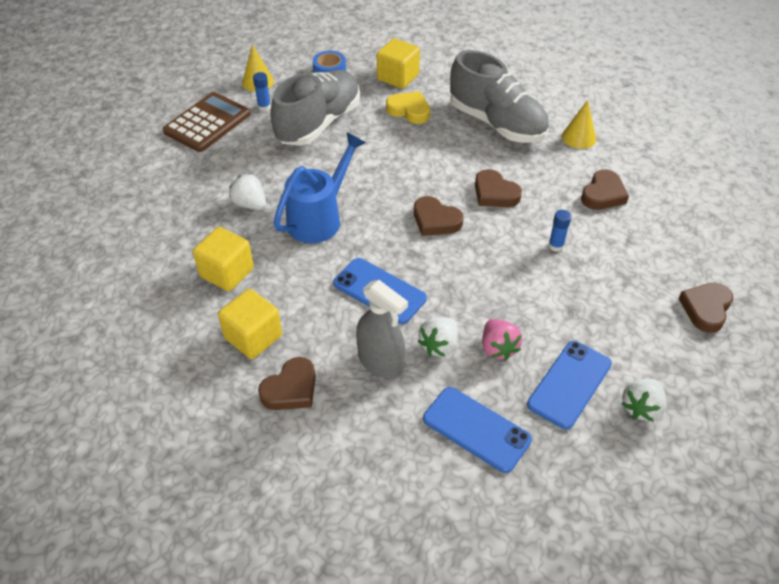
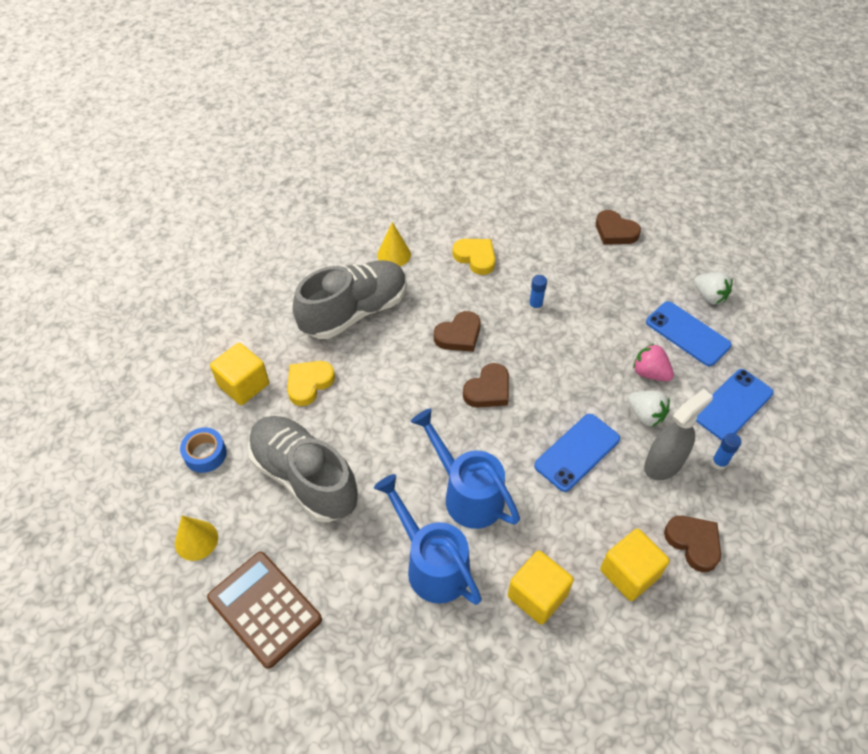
camera: 80 degrees left, 5 degrees up
white strawberry [229,174,266,210] -> blue watering can [374,474,482,605]
blue glue stick [253,72,271,111] -> blue glue stick moved to [711,433,741,470]
pink strawberry [482,319,522,361] -> pink strawberry turned 135 degrees counterclockwise [633,343,674,381]
brown heart [581,169,629,210] -> yellow heart [453,239,495,275]

